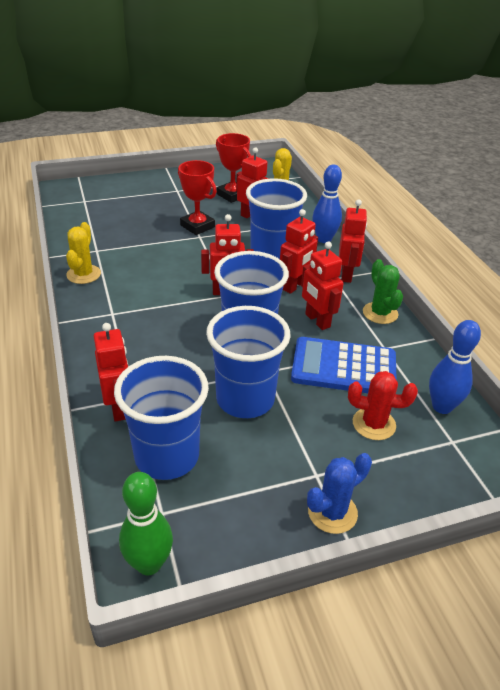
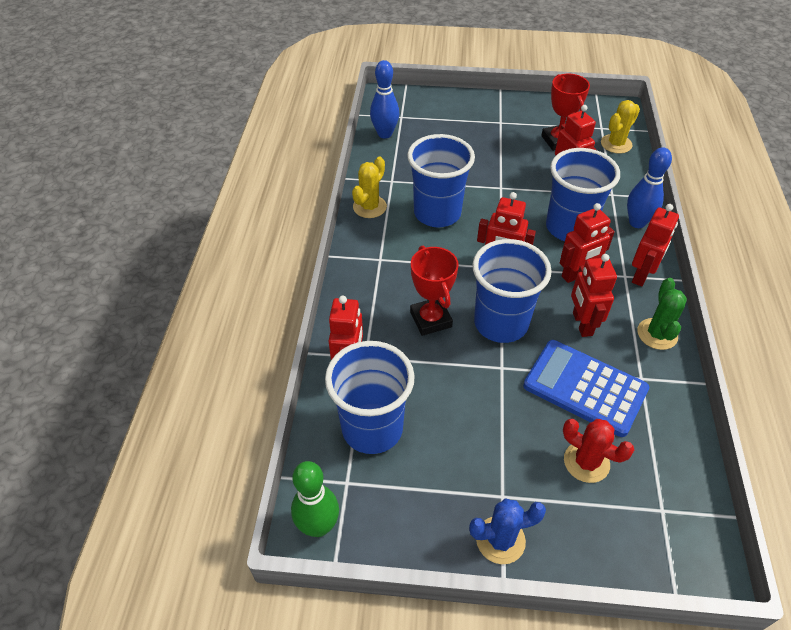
camera: 25 degrees right, 10 degrees up
red trophy [178,160,217,235] -> red trophy moved to [410,246,459,336]
blue cup [206,306,291,418] -> blue cup moved to [407,134,475,227]
blue bowling pin [429,320,481,414] -> blue bowling pin moved to [370,60,399,139]

